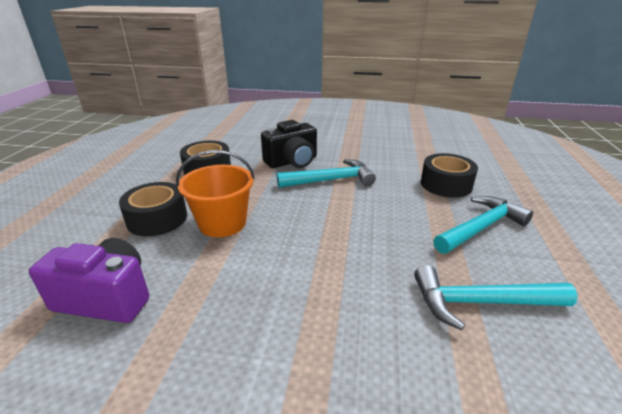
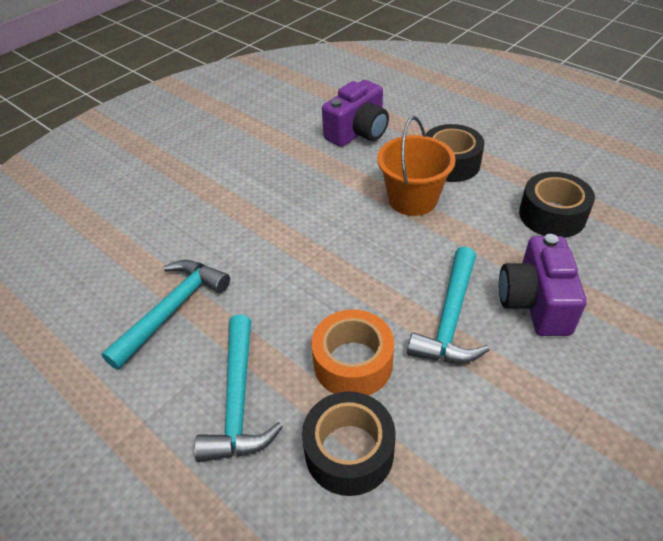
camera: 125 degrees right, 15 degrees up
black camera [261,120,317,168] -> purple camera [499,234,586,336]
none -> orange tape [311,309,394,396]

